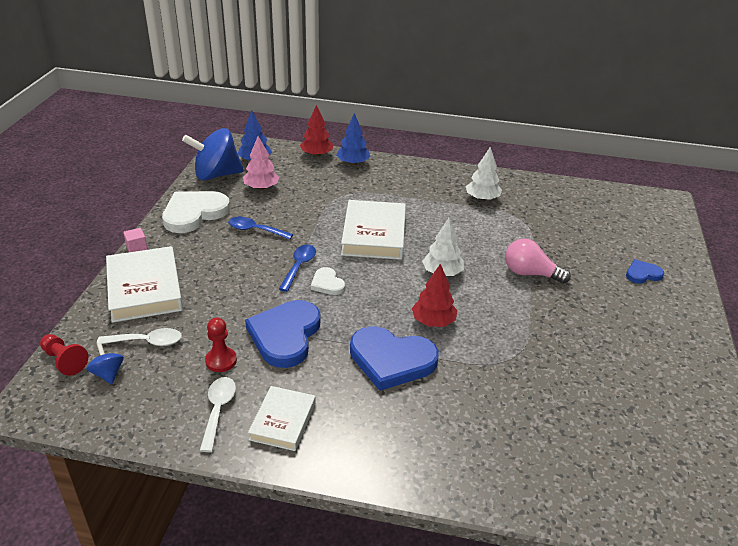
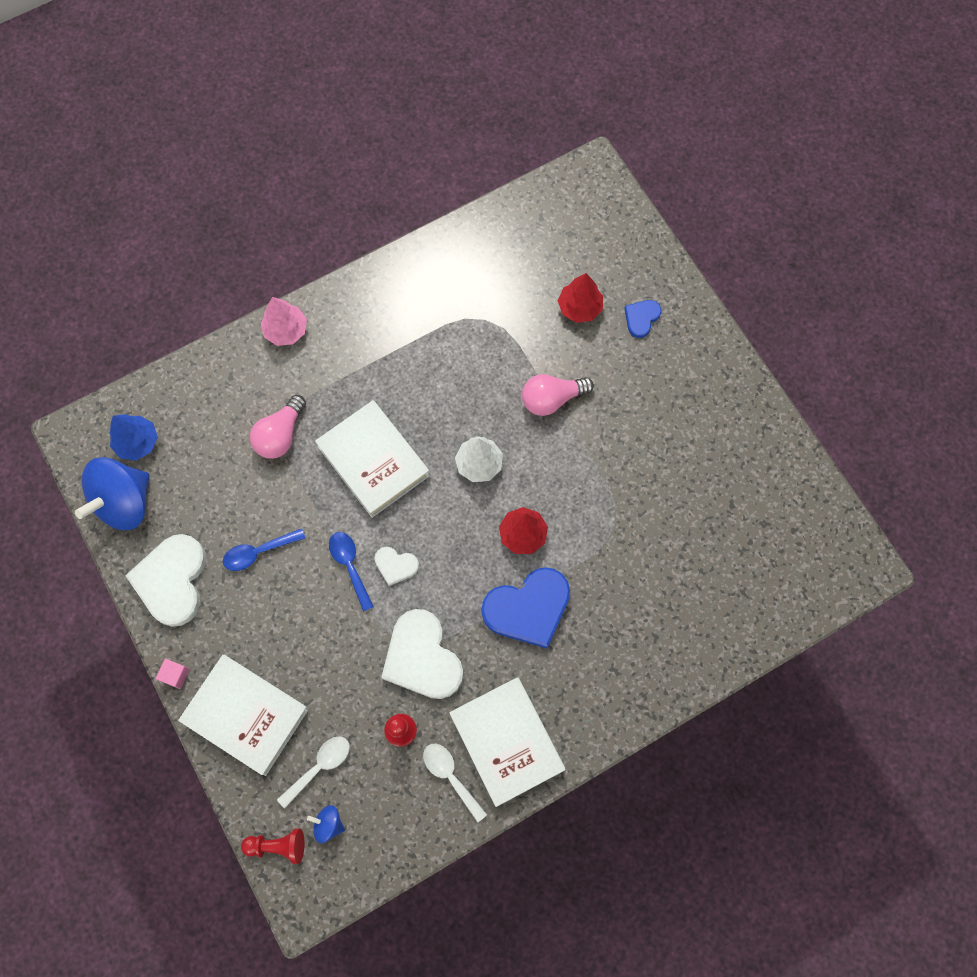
camera: 40 degrees left, 35 degrees up
pink tree [243,136,279,190] -> pink tree moved to [261,297,307,346]
blue heart [245,300,320,368] -> white heart [381,609,463,699]
white book [248,386,316,451] -> white book [449,677,565,807], size x1.67
red tree [300,105,334,157] -> red tree moved to [558,273,603,323]
blue tree [336,113,371,165] -> none
white tree [466,147,502,201] -> none
none -> pink light bulb [250,395,306,459]

